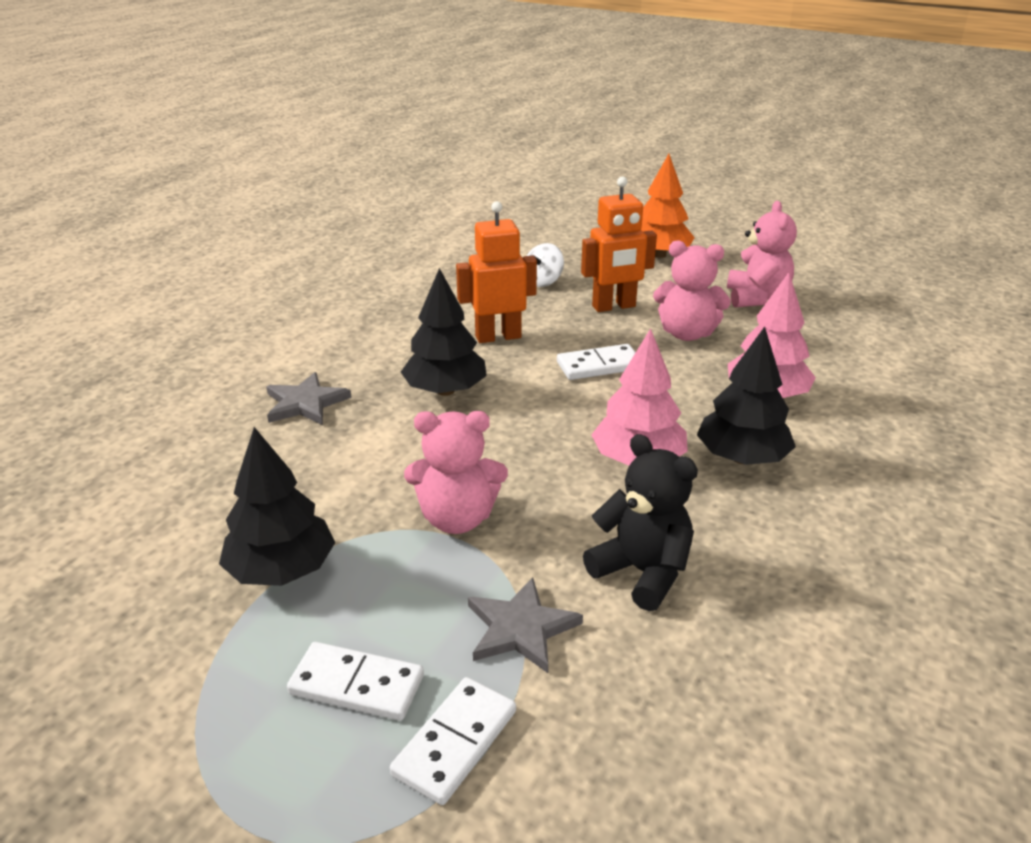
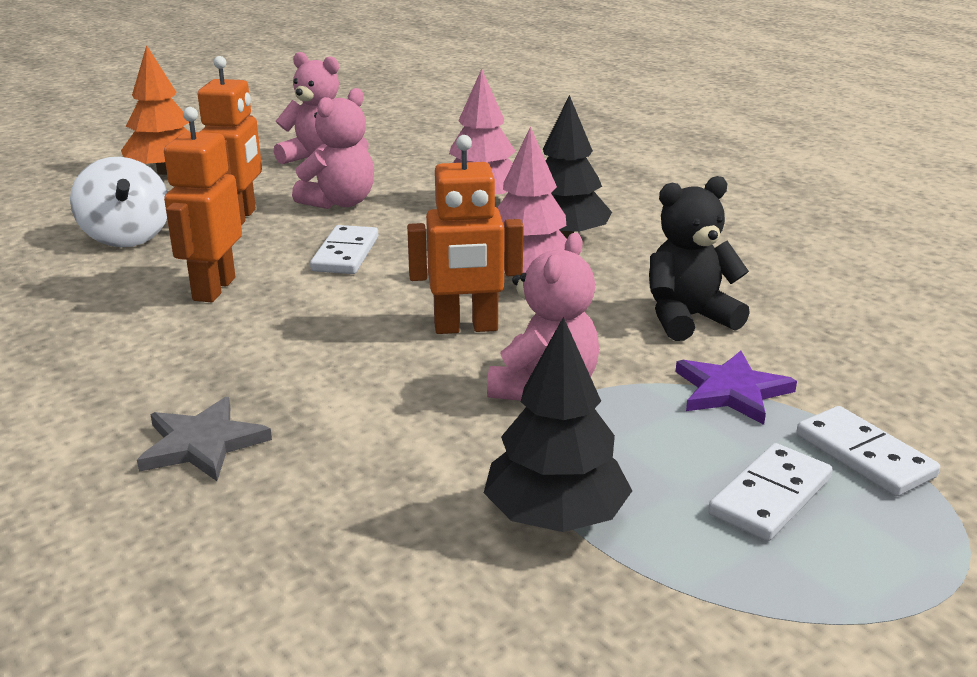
camera: 65 degrees left, 5 degrees down
black tree [401,268,487,396] -> none
grey star [468,577,583,673] -> purple star [675,351,797,425]
white spinning top [527,243,564,287] -> white spinning top [70,157,168,247], size x1.55
none -> orange robot [407,135,524,334]

